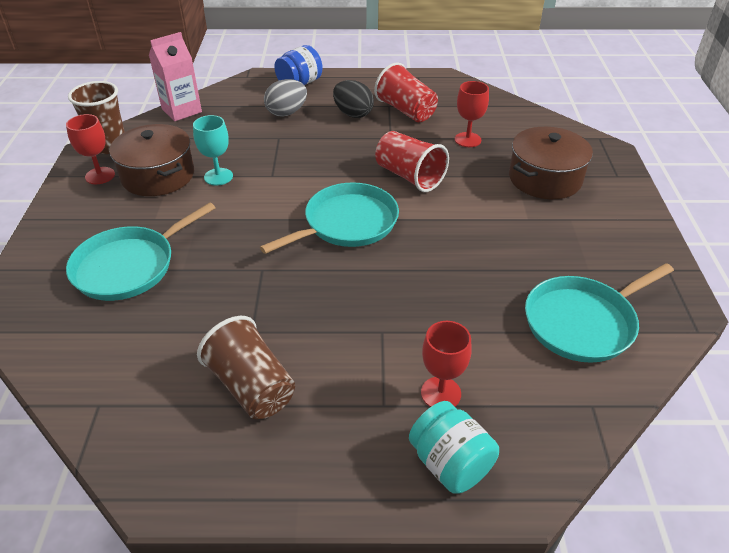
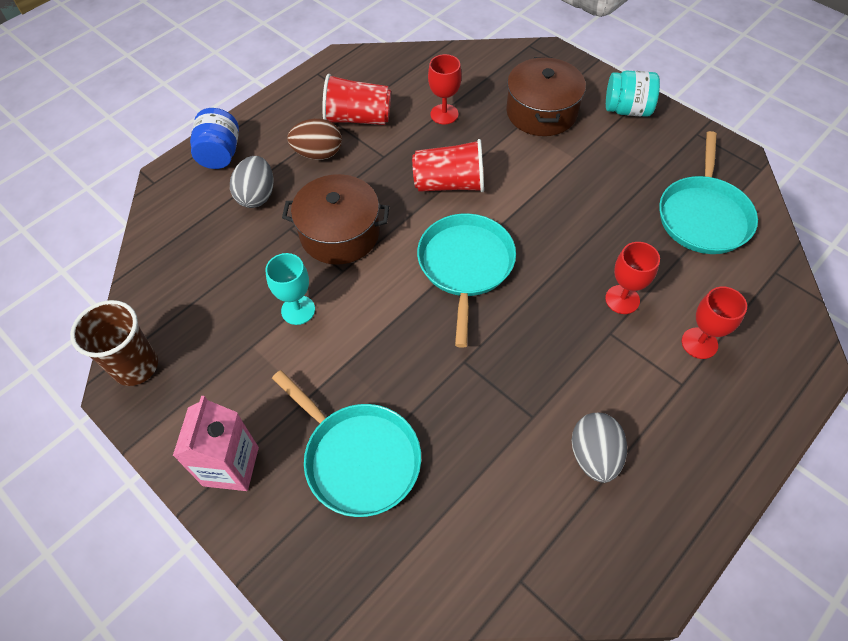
camera: 45 degrees left, 15 degrees up
red goblet [66,114,115,184] -> red goblet moved to [605,242,660,314]
turquoise pan [66,202,215,301] -> turquoise pan turned 45 degrees counterclockwise [272,370,421,517]
brown pot [109,124,194,196] -> brown pot moved to [282,174,389,265]
pink carton [149,32,202,121] -> pink carton moved to [173,396,259,491]
brown cup [197,316,295,419] -> grey egg [572,413,627,483]
black egg [333,80,374,118] -> brown egg [287,118,342,160]
turquoise jar [409,401,499,494] -> turquoise jar moved to [606,71,660,117]

